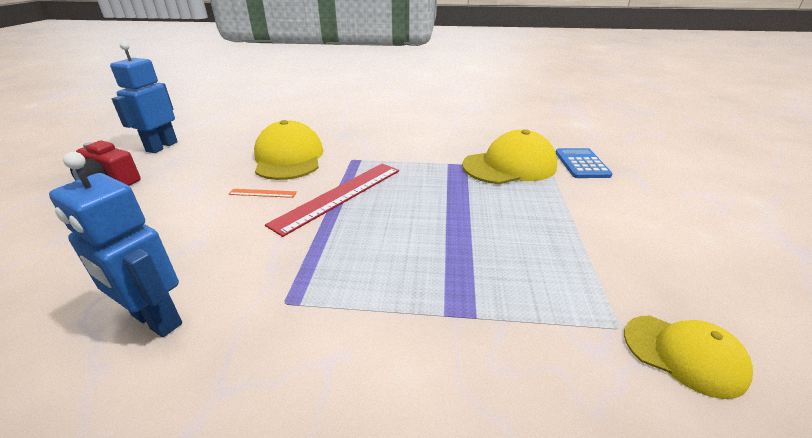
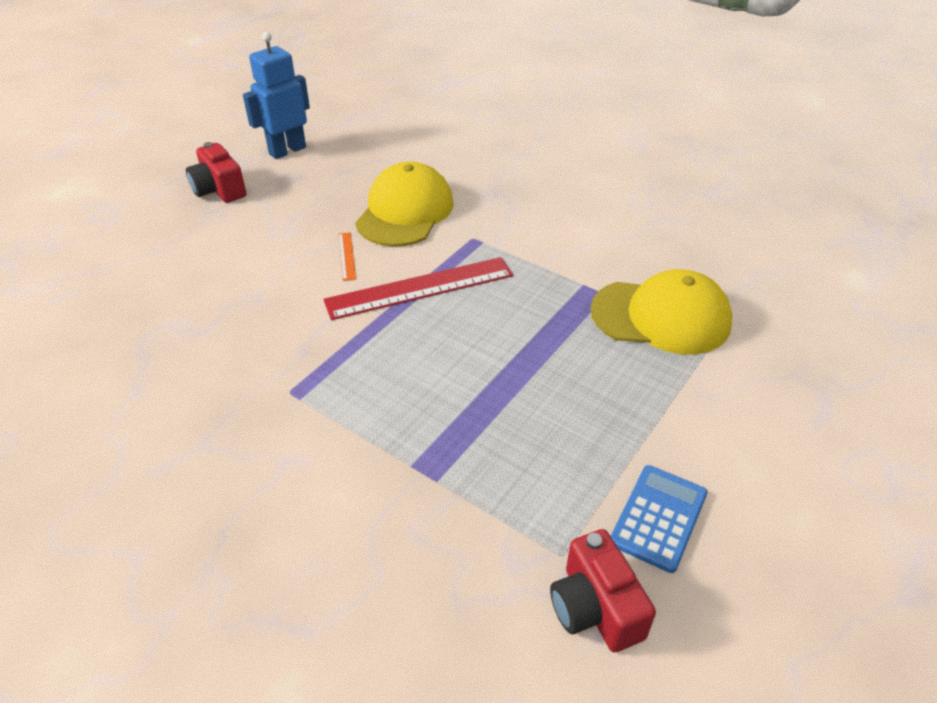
camera: 30 degrees right, 10 degrees up
blue robot [49,152,182,337] -> none
orange ruler [228,189,297,198] -> orange ruler turned 45 degrees clockwise [338,232,356,281]
blue calculator [556,148,613,178] -> blue calculator moved to [611,465,708,573]
yellow cap [624,316,753,399] -> red camera [550,529,656,653]

